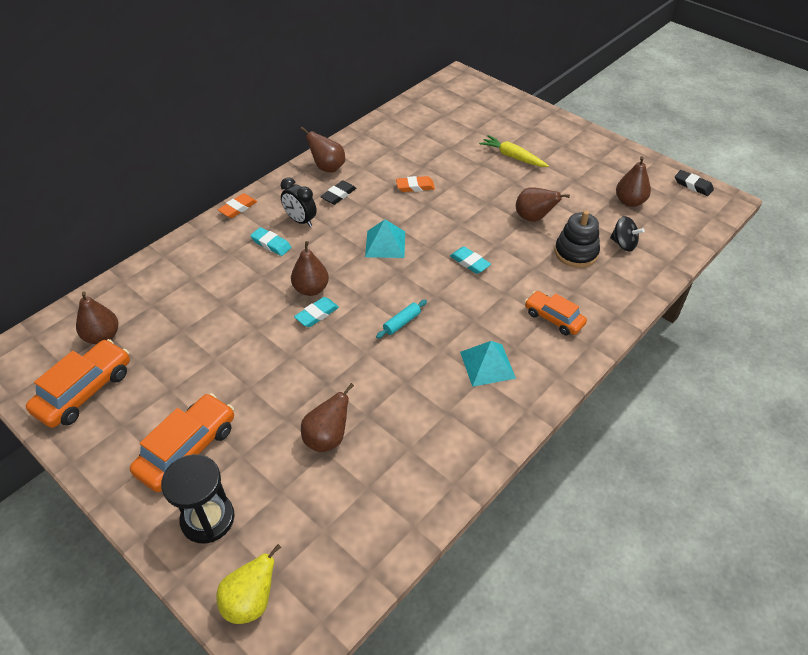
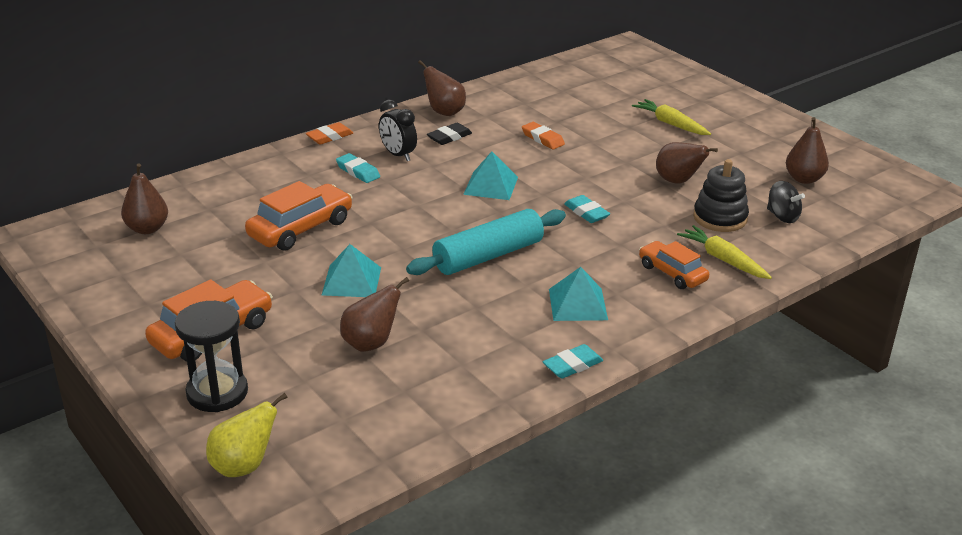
camera: 10 degrees right, 15 degrees down
orange car [26,339,130,428] -> orange car moved to [245,181,353,251]
brown pear [291,241,329,296] -> none
turquoise eraser [294,297,339,327] -> turquoise eraser moved to [543,344,603,379]
turquoise rolling pin [376,300,427,339] -> turquoise rolling pin [406,209,566,275], size x2.27
orange eraser [396,176,435,192] -> orange eraser turned 45 degrees clockwise [522,122,565,149]
black eraser [675,170,714,196] -> none
none -> turquoise pyramid [322,244,381,297]
none -> yellow carrot [677,225,772,279]

